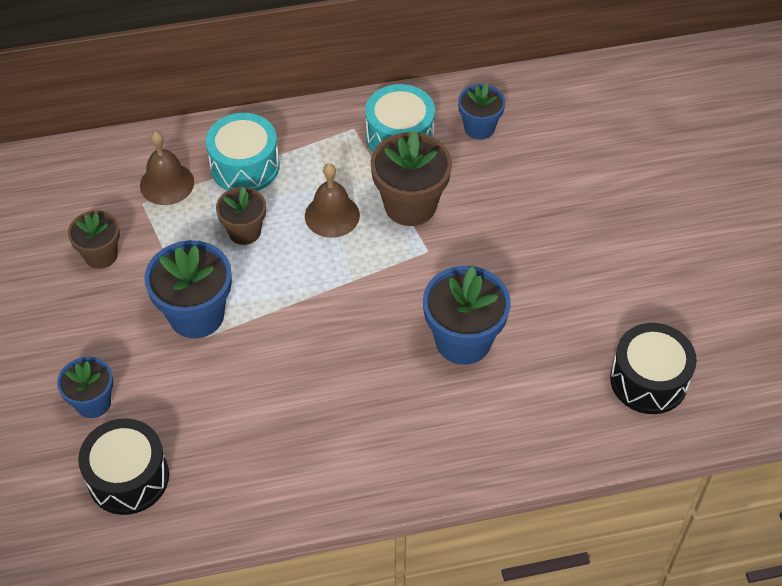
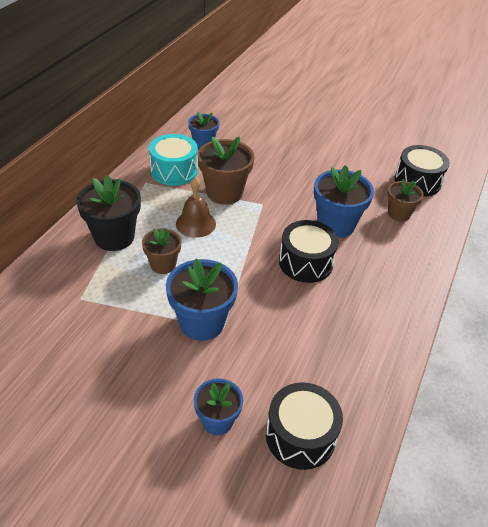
camera: 55 degrees left, 10 degrees down
brown flower pot [68,210,120,269] -> brown flower pot moved to [388,179,424,221]
brown bell [140,131,194,205] -> none
turquoise drum [206,113,280,191] -> black flower pot [77,175,141,251]
none -> black drum [279,220,339,283]

